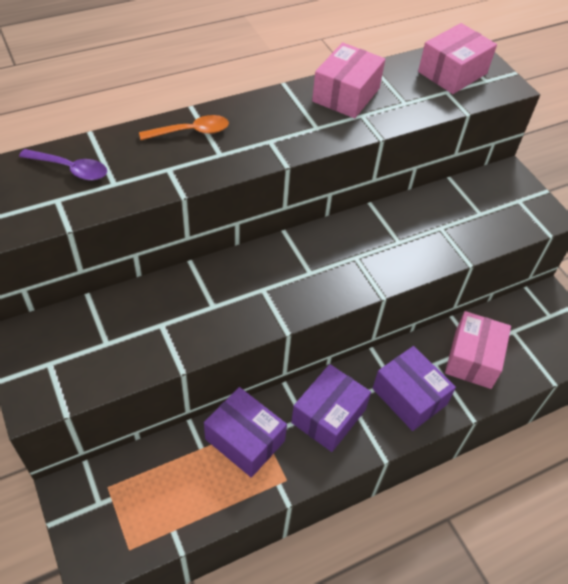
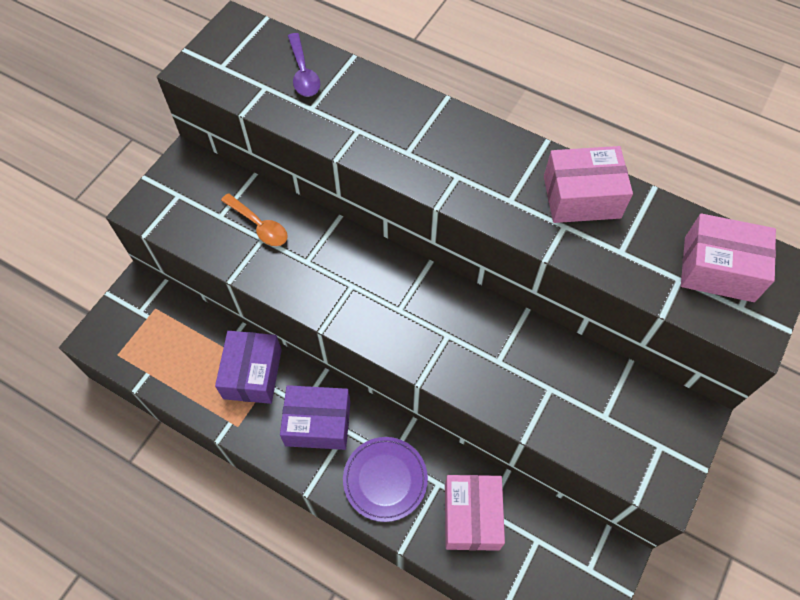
camera: 60 degrees right, 10 degrees up
orange spoon [139,115,229,140] -> orange spoon moved to [221,193,288,246]
purple box [372,346,456,431] -> purple plate [343,437,428,522]
pink box [445,311,511,389] -> pink box turned 75 degrees counterclockwise [445,475,505,551]

